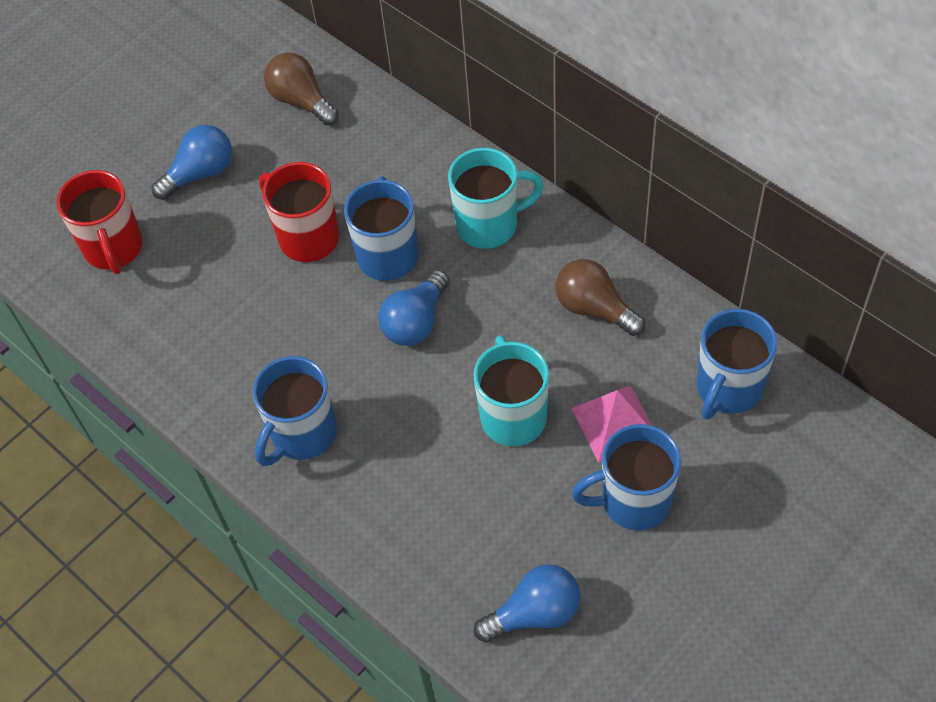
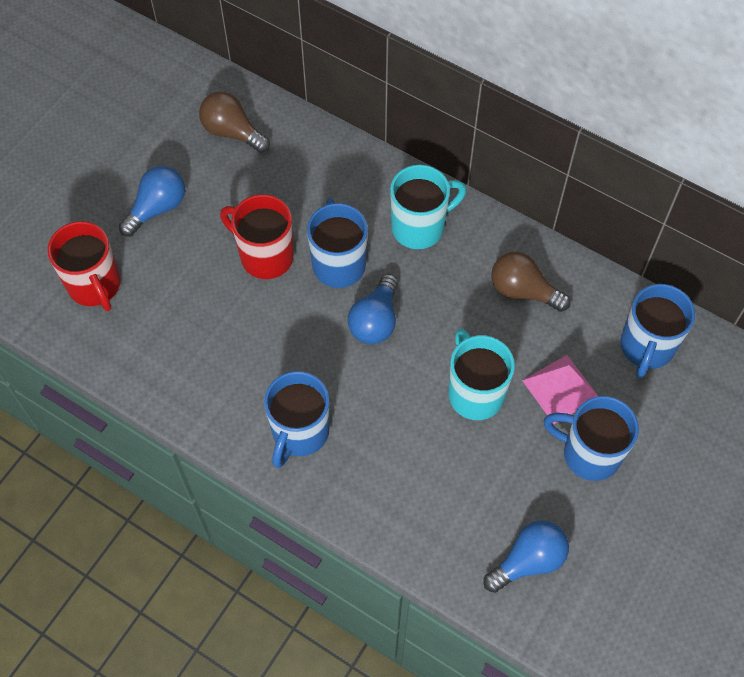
camera: 15 degrees left, 5 degrees up
blue mug [571,424,681,530] -> blue mug turned 45 degrees clockwise [544,396,639,481]

